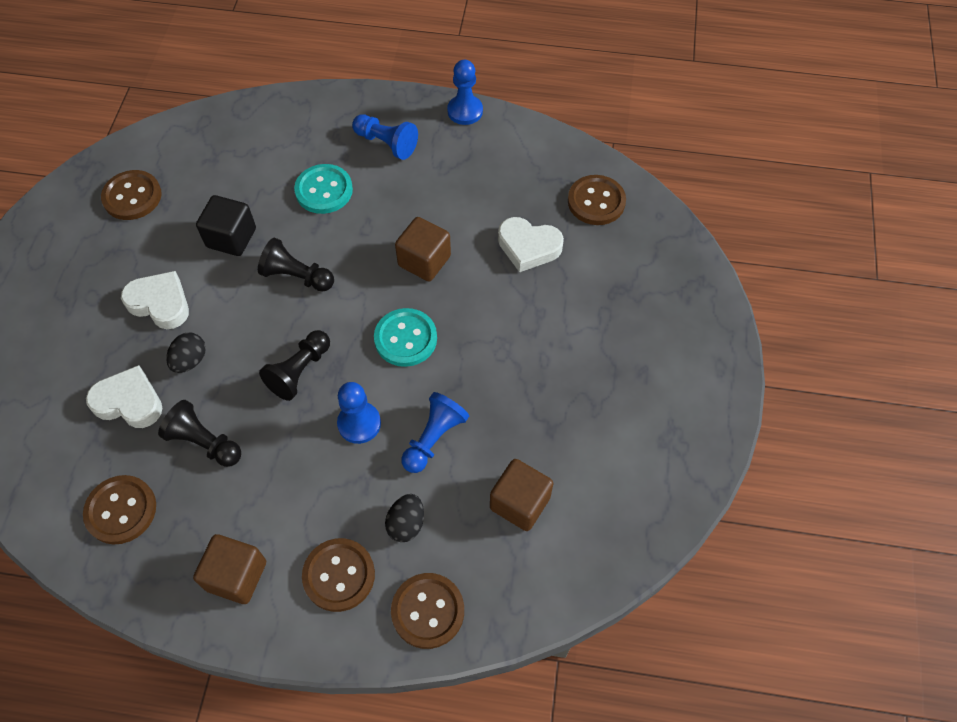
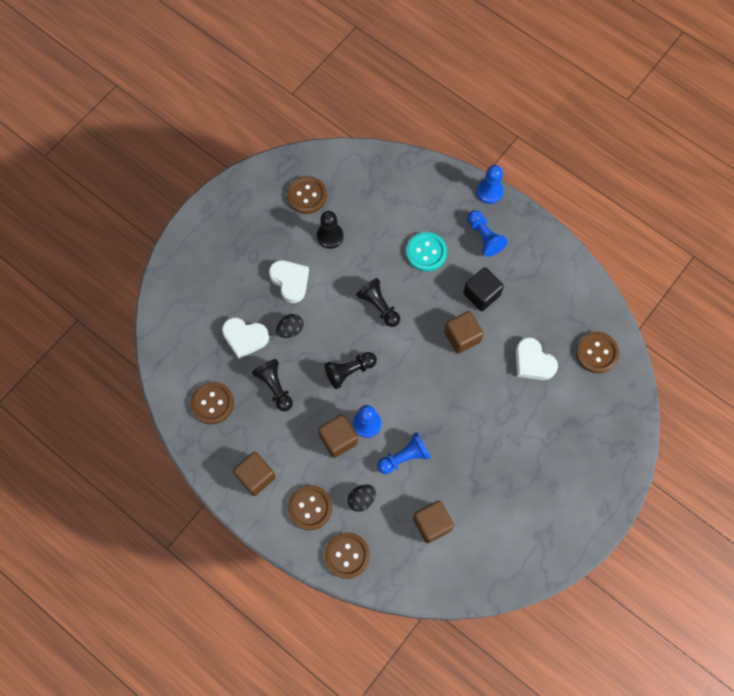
camera: 30 degrees right, 10 degrees up
white heart [86,365,162,428] -> white heart turned 150 degrees clockwise [222,318,269,359]
black cube [196,195,256,256] -> black cube moved to [463,267,504,311]
turquoise button [374,308,437,367] -> none
blue pawn [447,60,483,125] -> blue pawn moved to [477,165,503,204]
none -> black pawn [317,211,343,249]
none -> brown cube [318,415,358,458]

